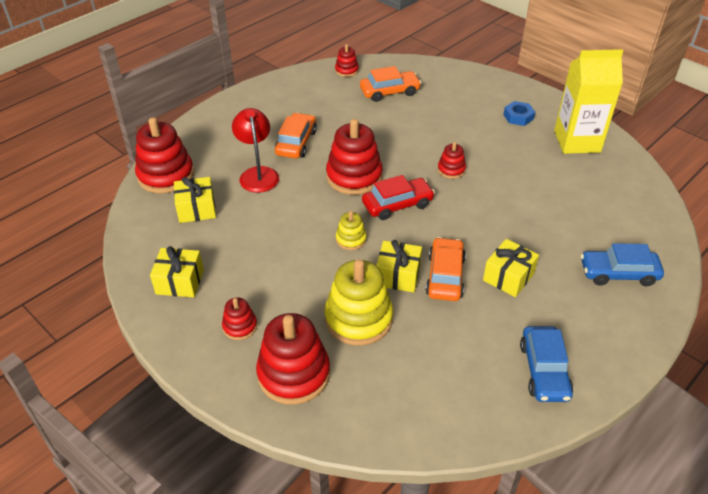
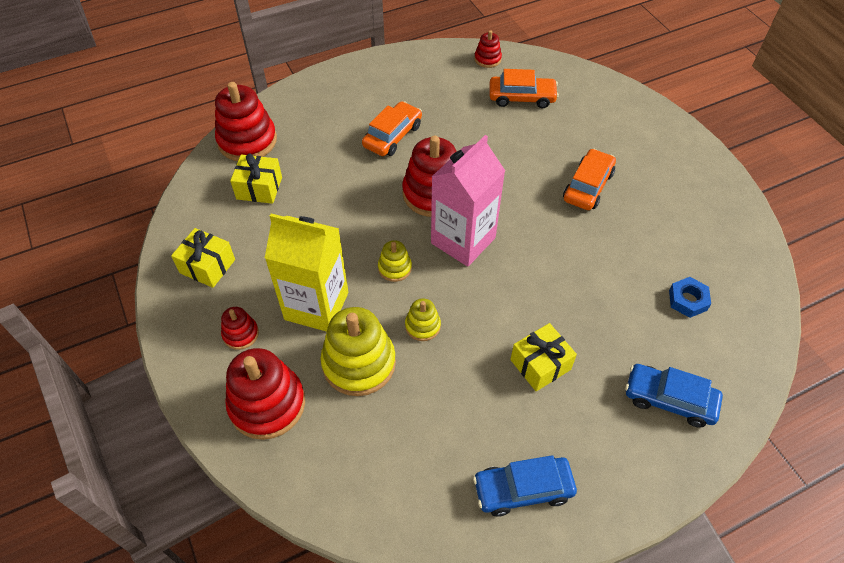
camera: 20 degrees right, 10 degrees up
red lamp [232,108,279,193] -> none
red car [362,175,435,220] -> pink carton [431,135,505,267]
yellow gift [376,240,422,292] -> yellow stacking toy [405,298,441,341]
orange car [425,237,466,301] -> orange car moved to [563,149,616,210]
red stacking toy [438,142,466,179] -> none
blue nut [503,101,535,126] -> blue nut moved to [669,277,711,318]
blue car [520,326,573,402] -> blue car turned 60 degrees clockwise [473,455,577,517]
yellow carton [554,49,623,154] -> yellow carton moved to [265,214,348,332]

